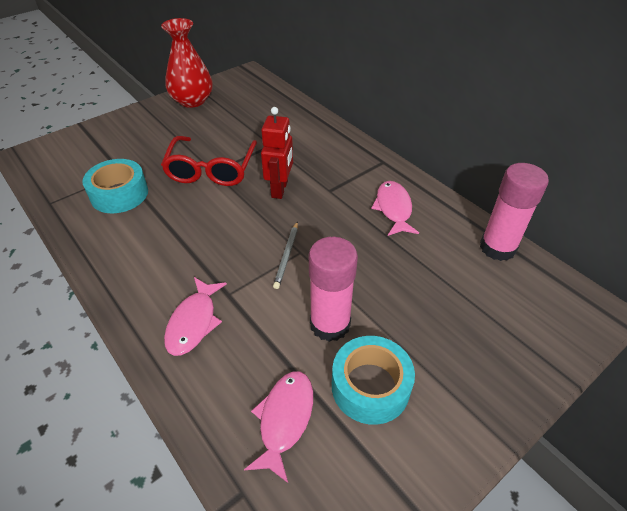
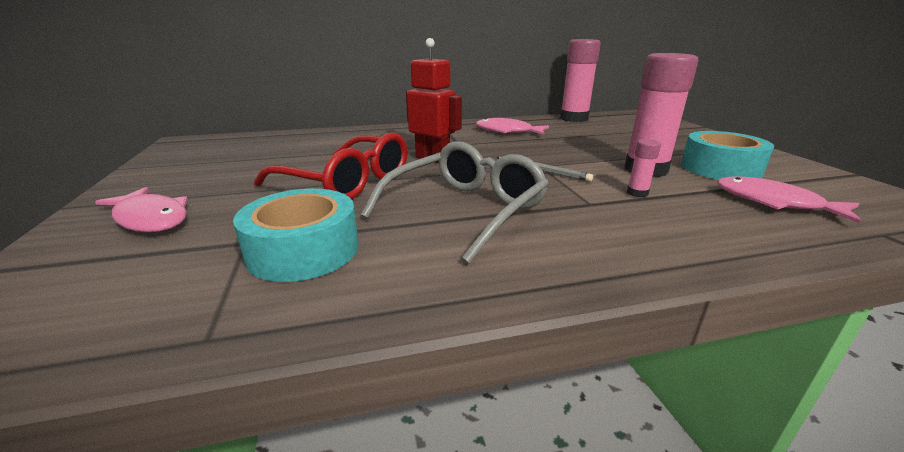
camera: 65 degrees left, 20 degrees down
red vase [161,18,213,108] -> none
pink fish [164,277,227,356] -> pink fish moved to [95,187,188,232]
none -> grey glasses [361,141,549,264]
none -> pink glue stick [627,139,661,197]

